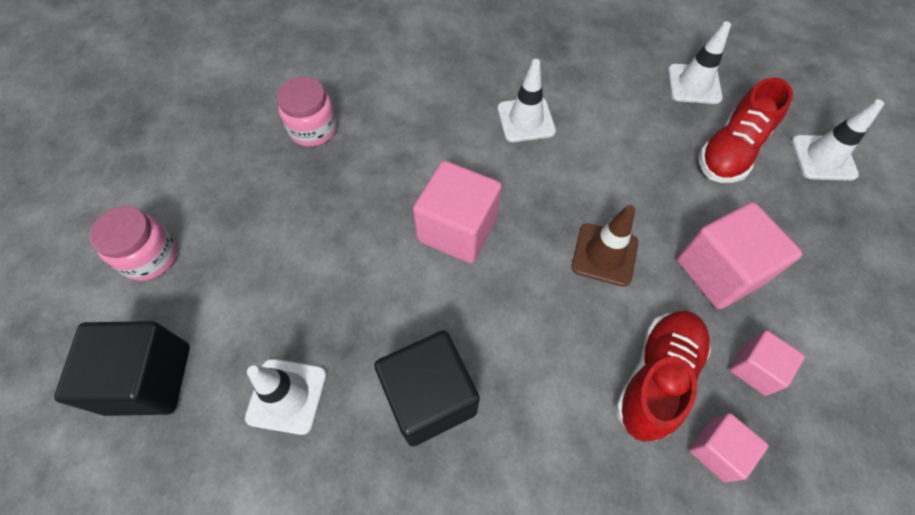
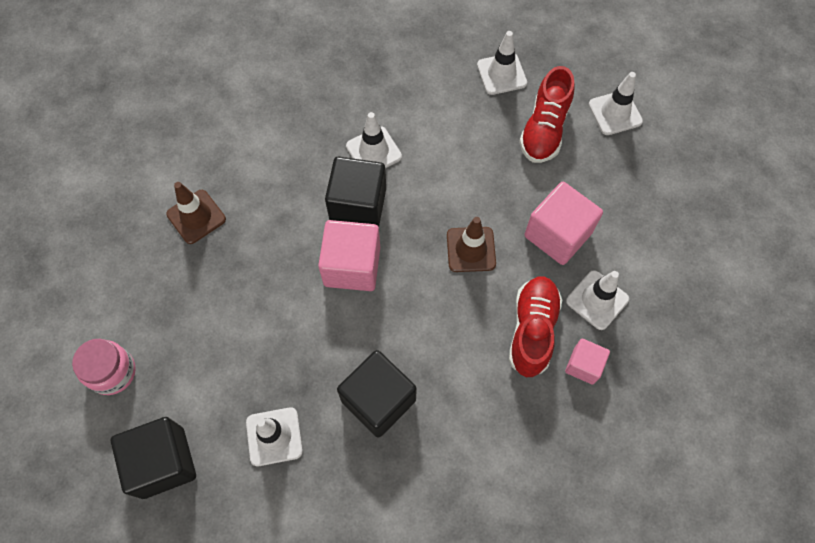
camera: 20 degrees left, 5 degrees up
pink jar [277,77,337,147] -> brown traffic cone [166,182,226,244]
pink cube [729,330,805,396] -> white traffic cone [566,270,629,330]
none -> black cube [325,157,386,227]

